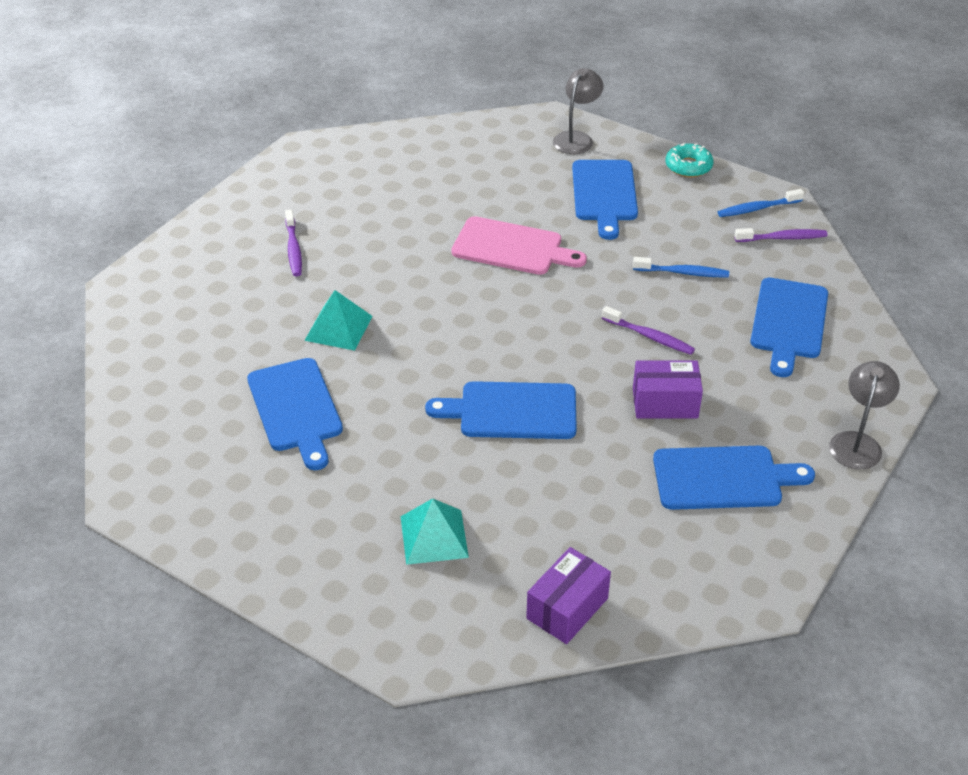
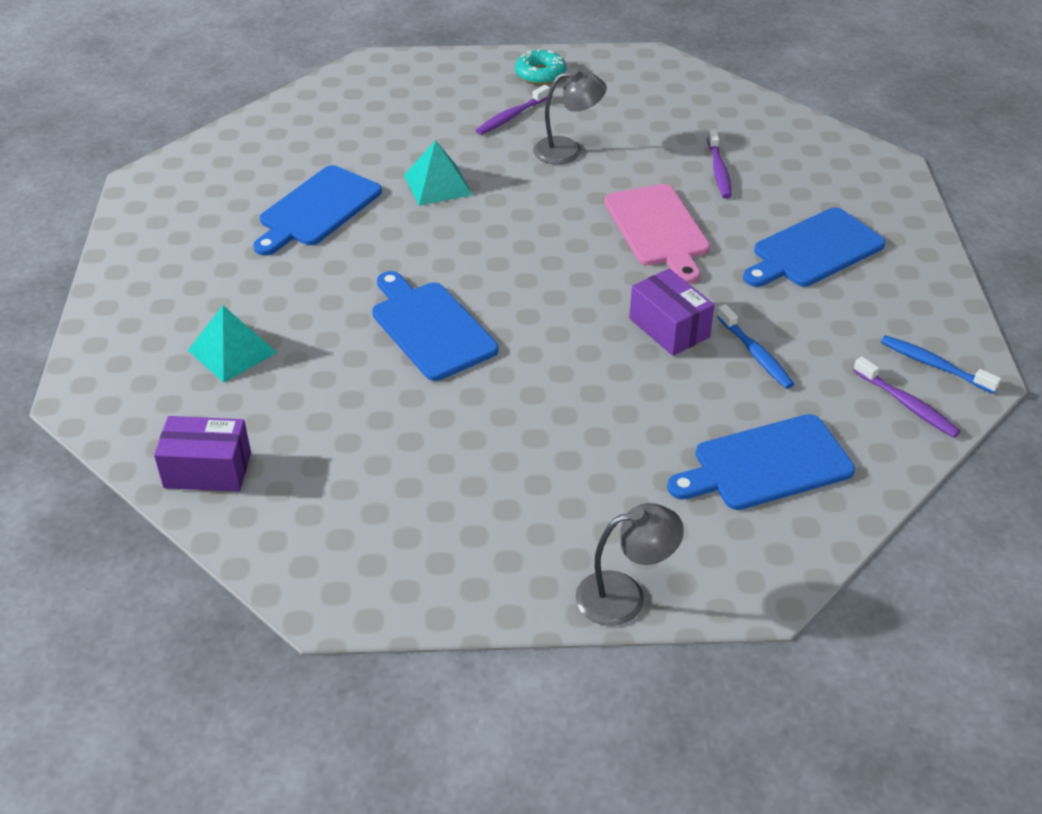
camera: 55 degrees right, 0 degrees up
grey lamp [553,68,604,154] -> grey lamp moved to [533,68,607,164]
purple toothbrush [602,306,695,355] -> purple toothbrush moved to [707,129,732,199]
purple box [633,361,703,418] -> purple box moved to [629,269,714,356]
blue cutting board [653,446,815,510] -> none
turquoise donut [665,143,713,178] -> turquoise donut moved to [515,49,566,85]

